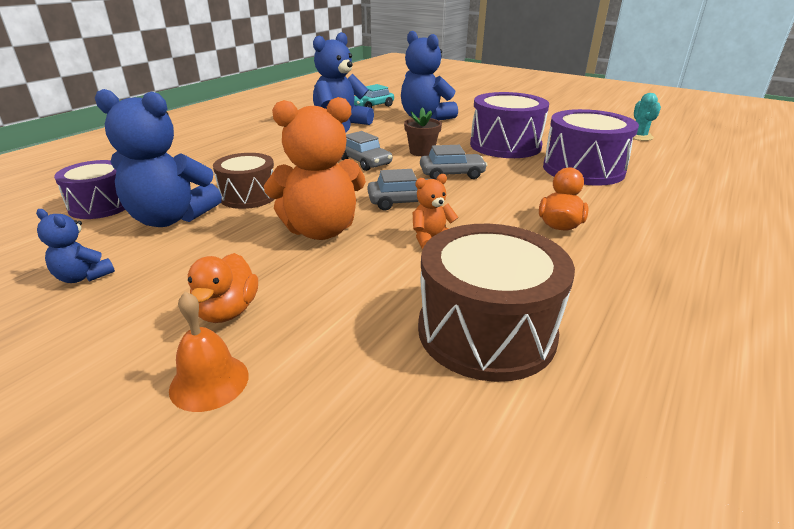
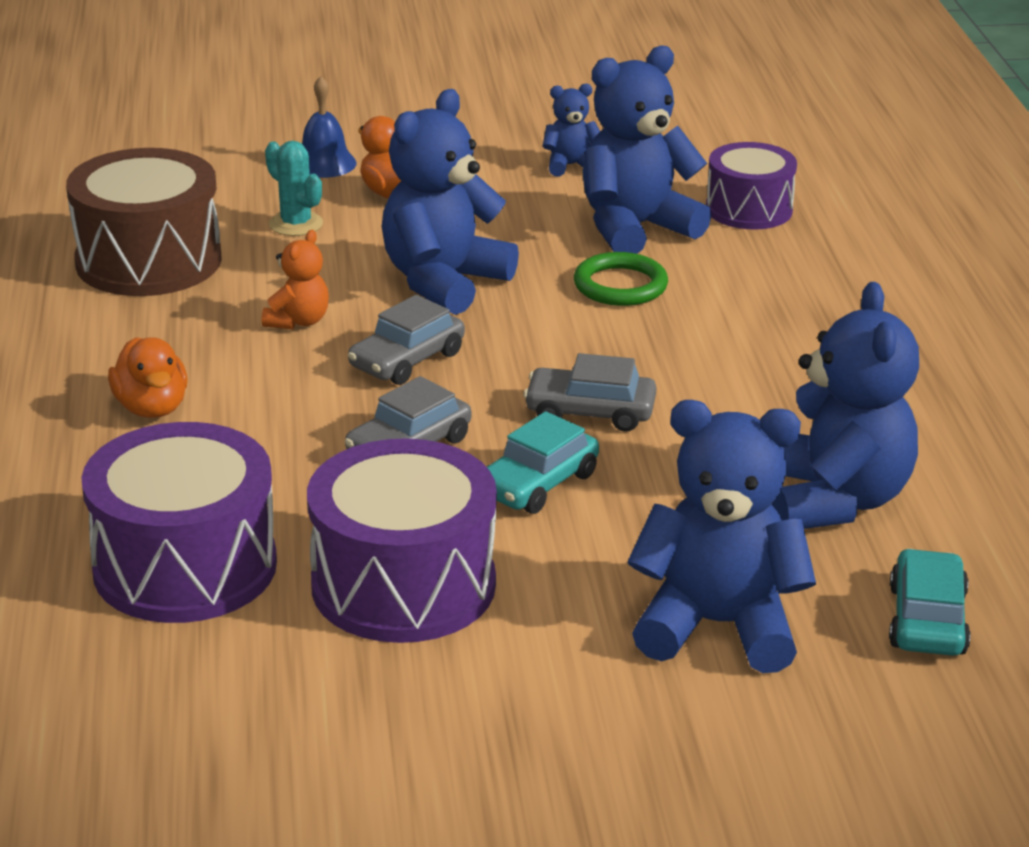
camera: 140 degrees right, 0 degrees up
orange bell [169,292,249,412] -> blue bell [302,76,357,178]
brown drum [213,153,275,209] -> green ring [574,252,668,306]
orange teddy bear [264,97,366,240] -> blue teddy bear [382,89,519,315]
brown flower pot [404,107,442,156] -> turquoise car [487,411,599,514]
turquoise cactus [633,93,661,141] -> turquoise cactus moved to [265,141,323,236]

